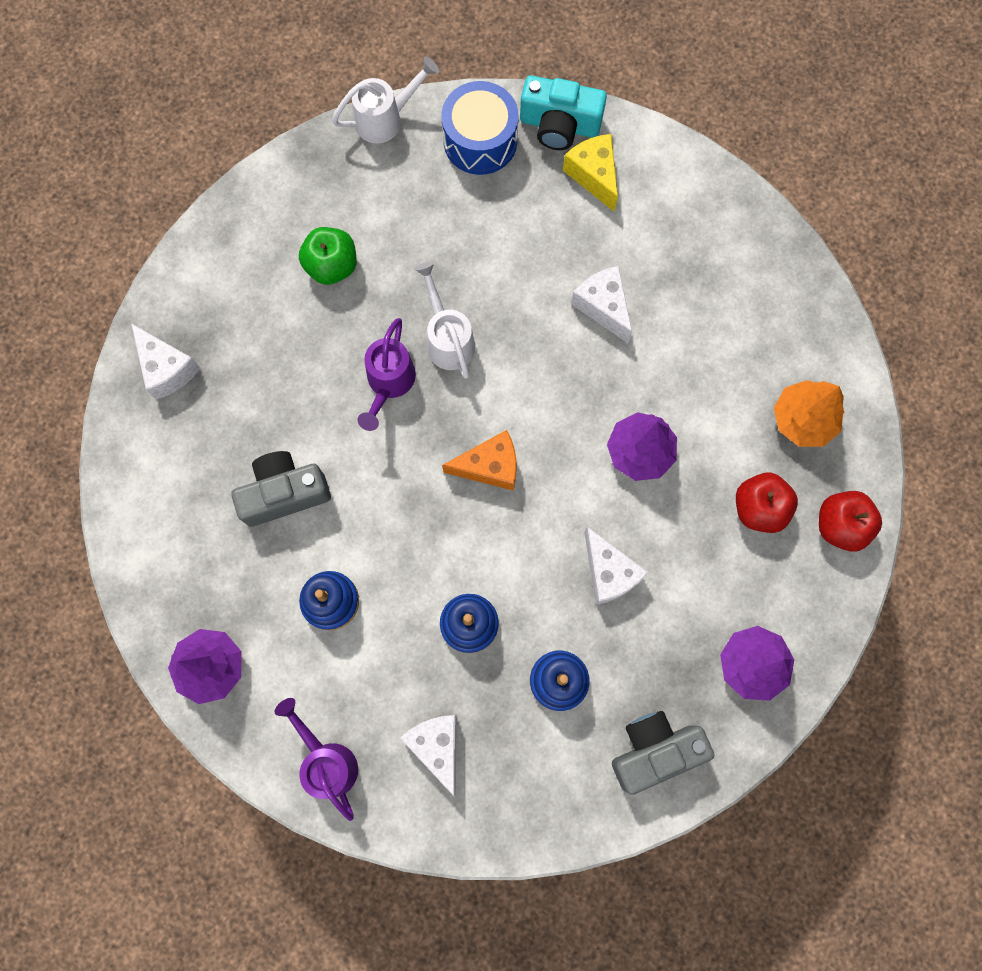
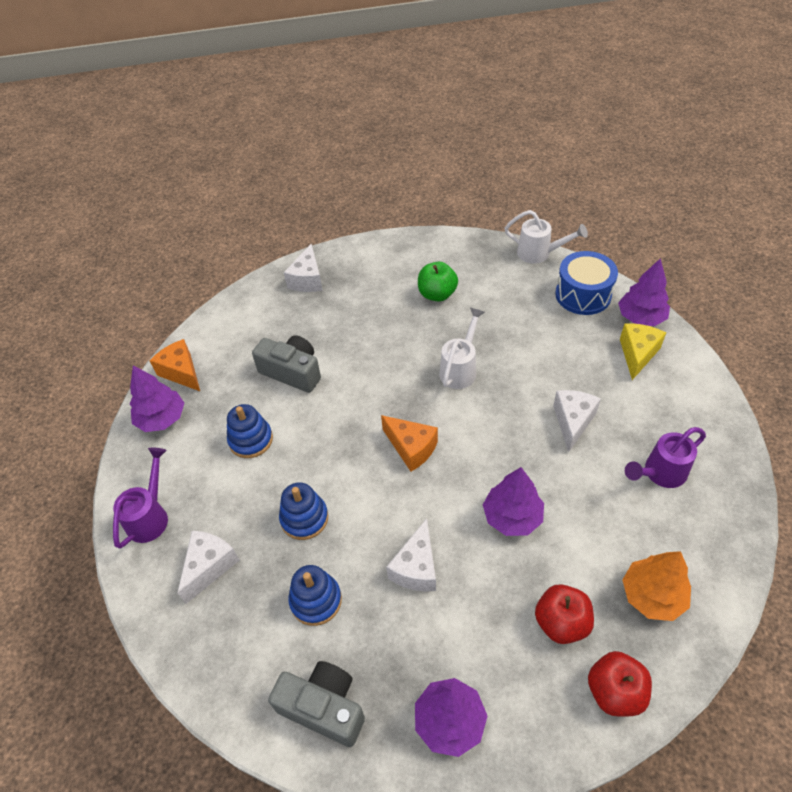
camera: 50 degrees right, 25 degrees down
purple watering can [357,318,416,431] -> purple watering can moved to [625,427,706,488]
turquoise camera [520,75,607,150] -> purple tree [618,258,670,326]
none -> orange cheese [150,339,200,391]

